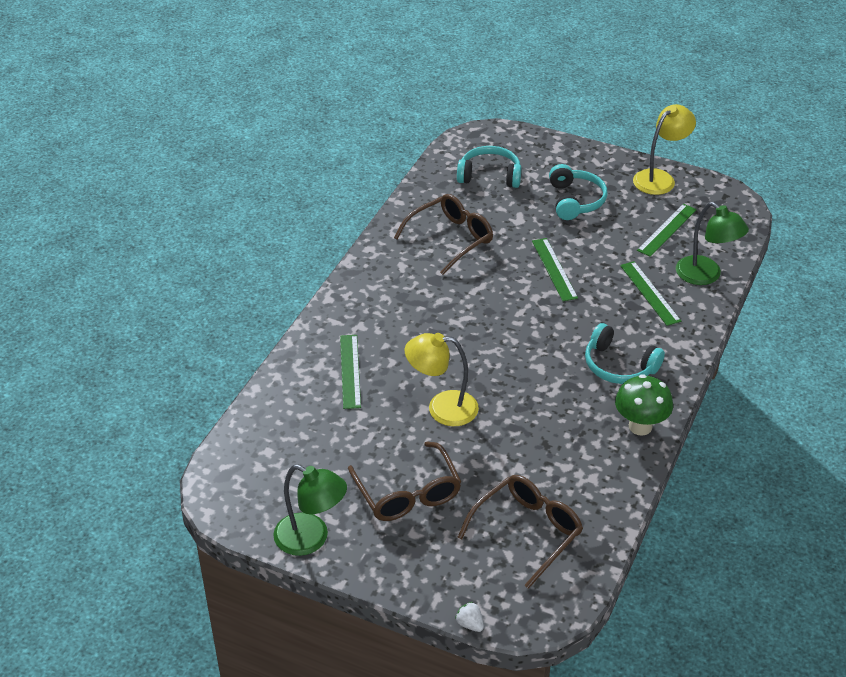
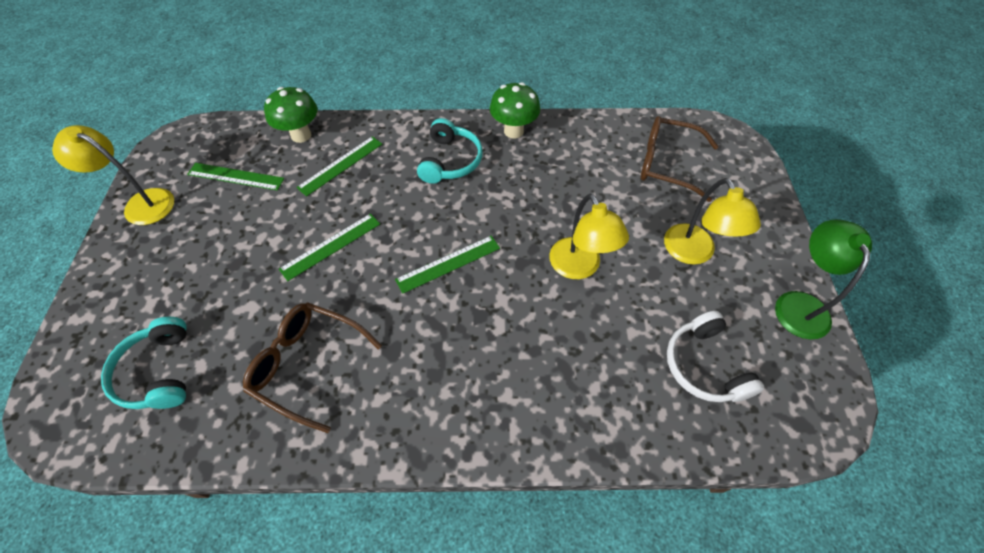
camera: 115 degrees left, 15 degrees up
green ruler [340,335,361,409] -> green ruler moved to [395,236,500,294]
brown glasses [348,441,462,521] -> yellow lamp [664,178,761,265]
white strawberry [455,602,484,632] -> none
turquoise headphones [549,164,607,220] -> none
green lamp [676,202,749,285] -> green mushroom [264,87,317,143]
none -> white headphones [667,311,764,402]

